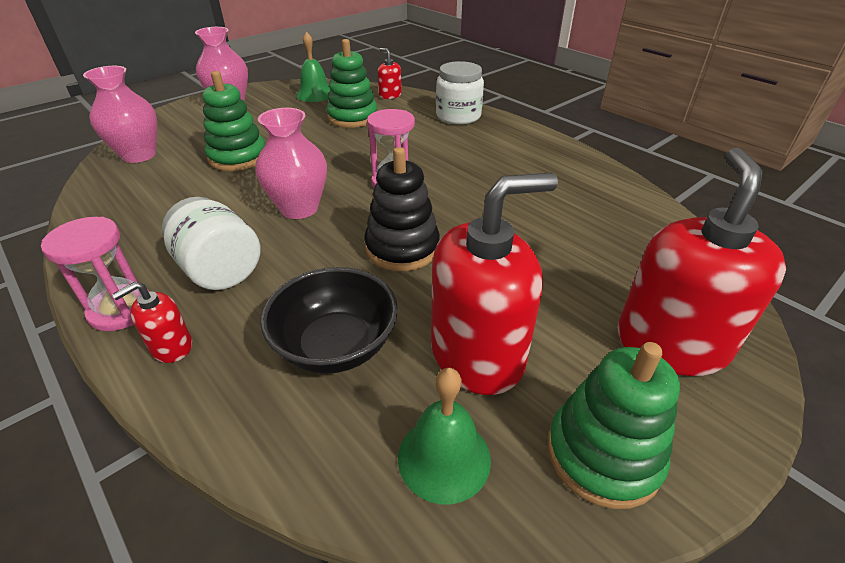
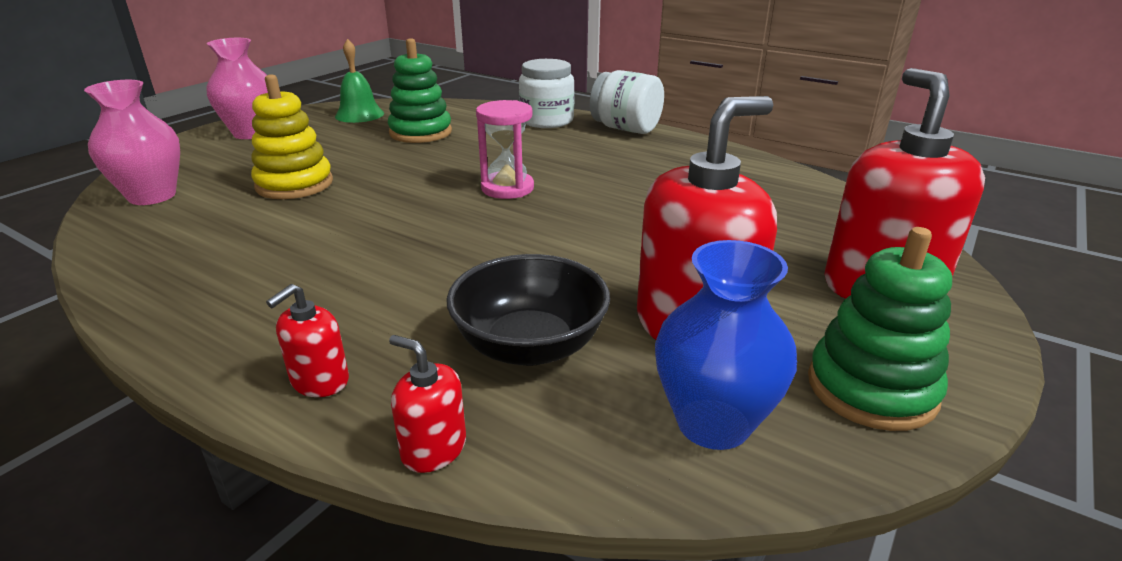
camera: 15 degrees left, 10 degrees down
pink hourglass [41,217,149,331] -> none
white jar [162,197,261,290] -> white jar moved to [590,70,664,134]
green stacking toy [202,71,265,171] -> yellow stacking toy [251,74,333,199]
pink vase [256,108,327,219] -> none
black stacking toy [364,147,440,271] -> none
red soap dispenser [378,48,402,99] -> red soap dispenser moved to [389,335,466,473]
green bell [398,368,491,504] -> blue vase [655,240,797,450]

